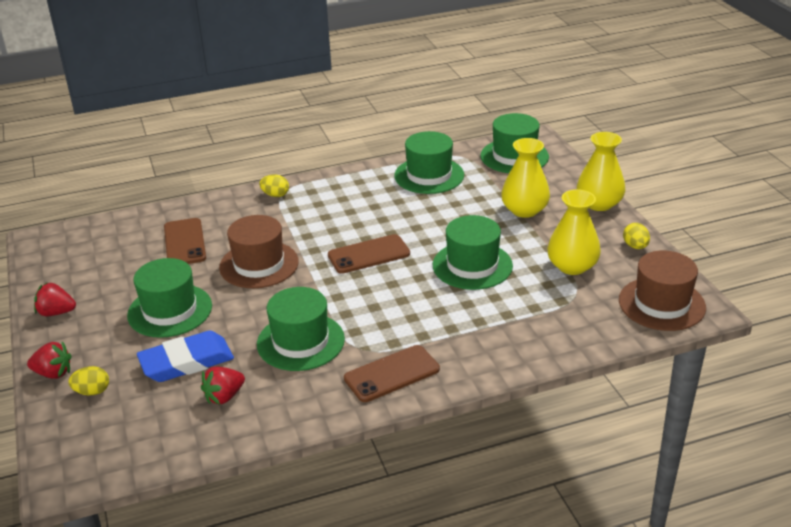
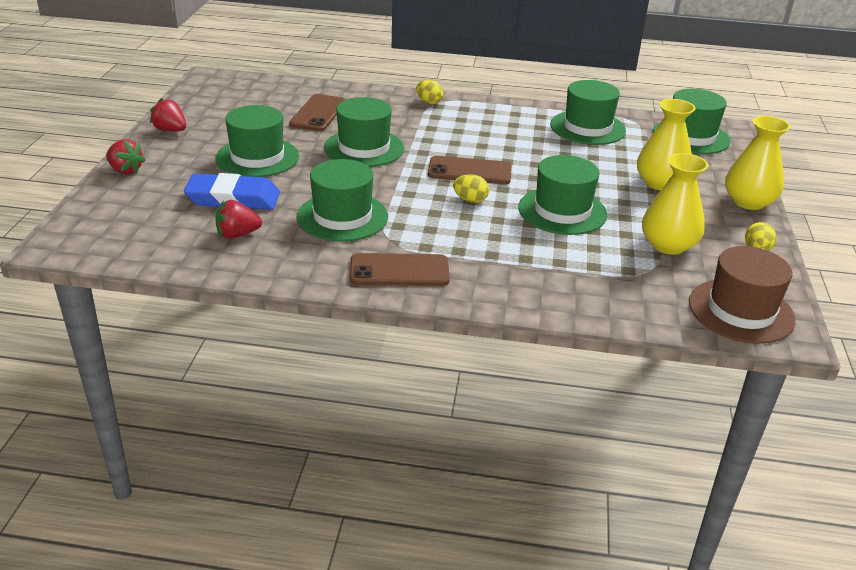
camera: 25 degrees right, 0 degrees up
yellow egg [68,366,109,395] -> yellow egg moved to [453,174,489,203]
brown hat [219,215,299,288] -> green hat [324,97,404,167]

